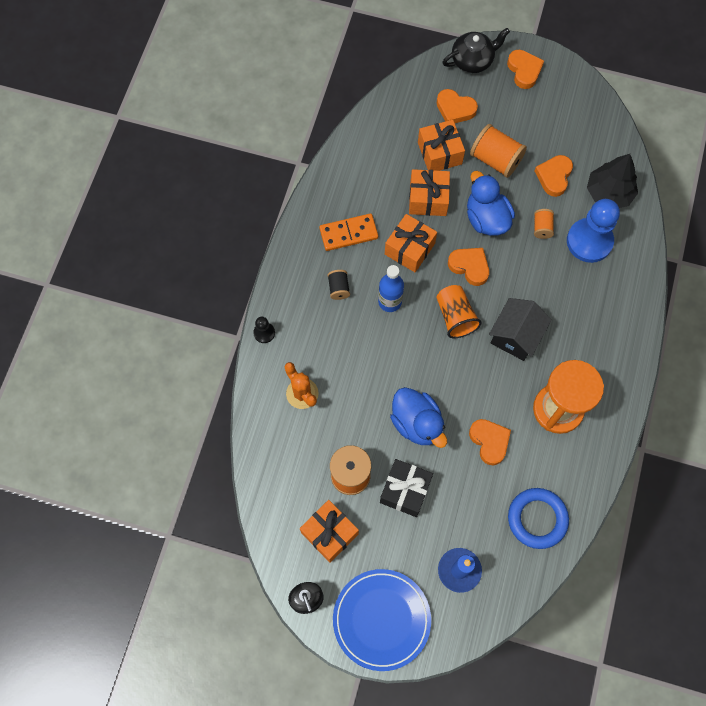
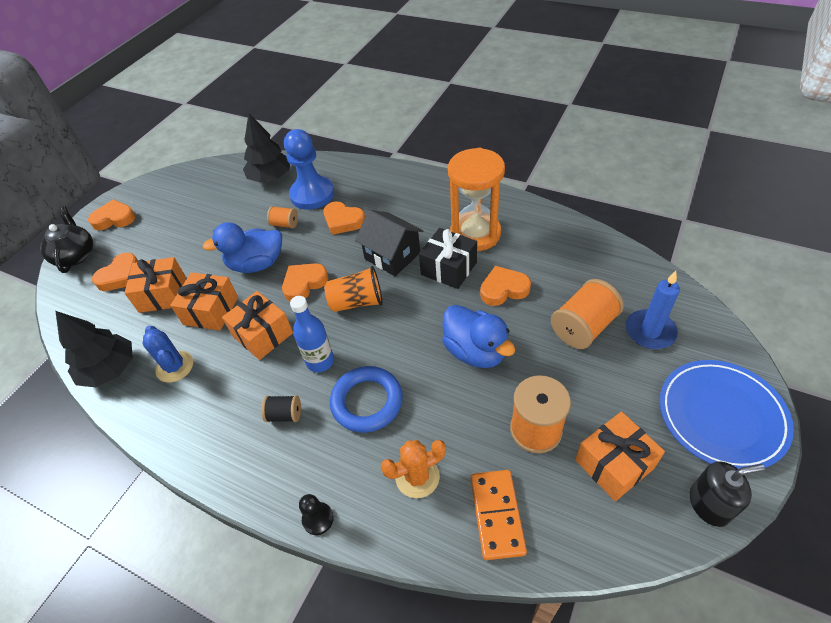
camera: 75 degrees left, 20 degrees down
orange domino [319,214,378,251] -> orange domino moved to [471,470,527,560]
black gift [380,459,433,517] -> black gift moved to [419,228,477,289]
blue duck [390,387,447,448] -> blue duck turned 75 degrees clockwise [442,305,515,368]
orange spool [470,124,527,178] -> orange spool moved to [551,279,624,349]
blue ring [508,488,569,549] -> blue ring moved to [330,366,403,433]
orange heart [535,155,573,197] -> orange heart moved to [323,201,365,235]
none -> black tree [55,311,133,387]
none -> blue cactus [143,326,193,383]

